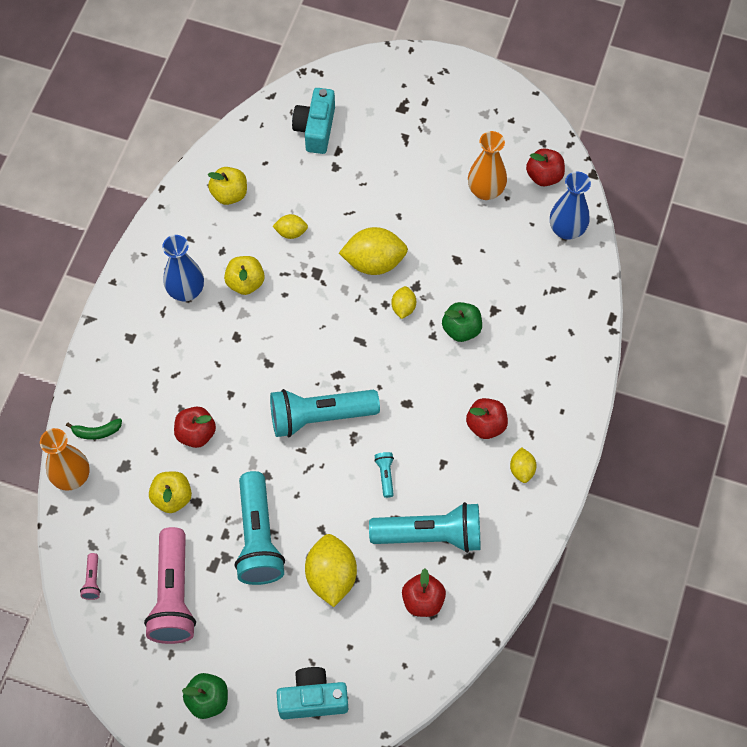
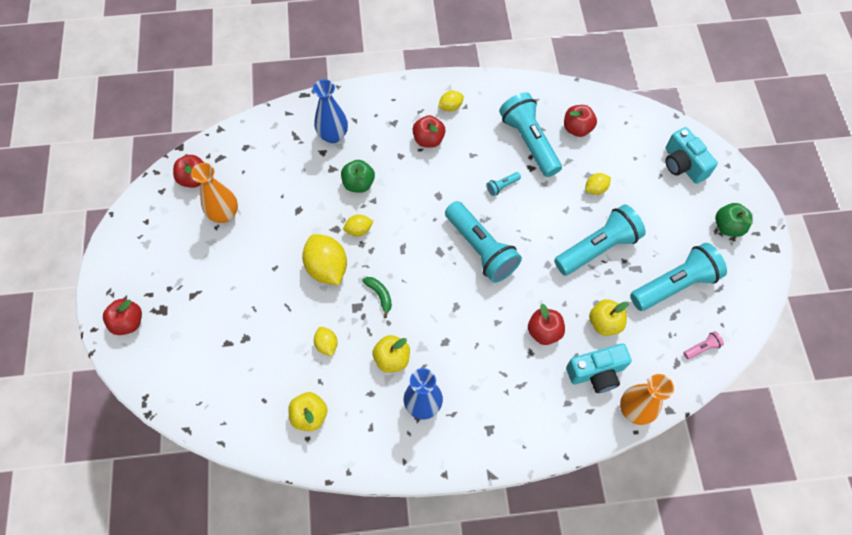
camera: 115 degrees left, 0 degrees up
green banana [66,419,122,440] -> green banana moved to [362,277,392,318]
pink flashlight [144,527,196,644] -> turquoise flashlight [630,243,727,311]
turquoise camera [292,88,335,154] -> turquoise camera moved to [566,344,632,393]
yellow lemon [305,534,357,607] -> yellow lemon [585,173,611,195], size x0.52
blue vase [550,172,591,240] -> blue vase moved to [313,79,348,143]
none -> red apple [103,299,142,335]

